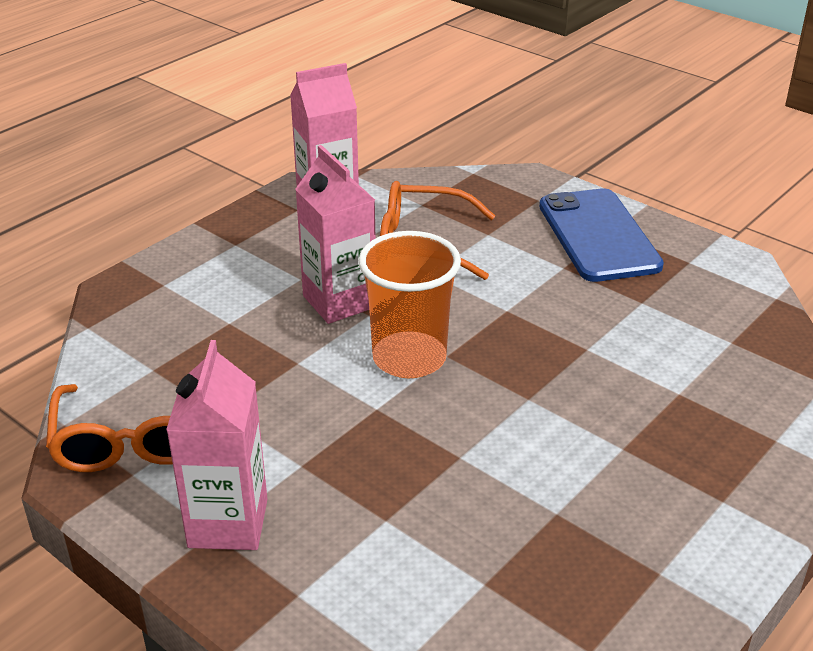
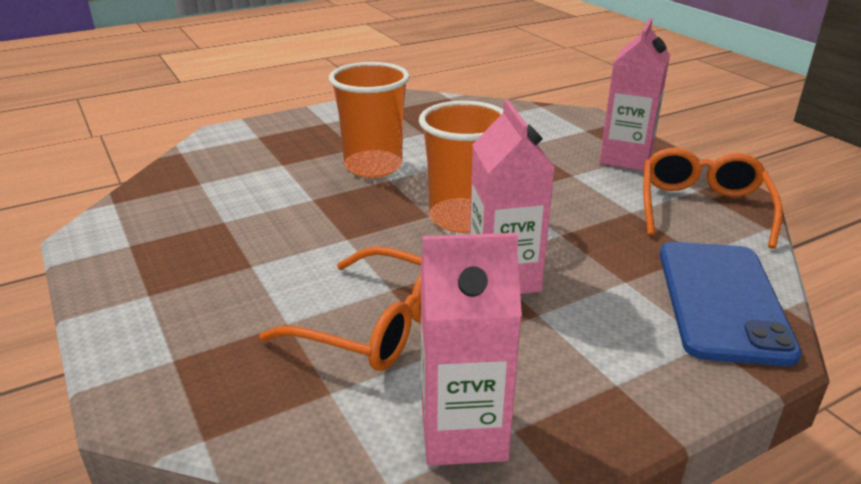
camera: 160 degrees left, 5 degrees down
blue phone [539,188,664,282] -> blue phone moved to [659,242,802,366]
none -> orange cup [329,62,410,178]

